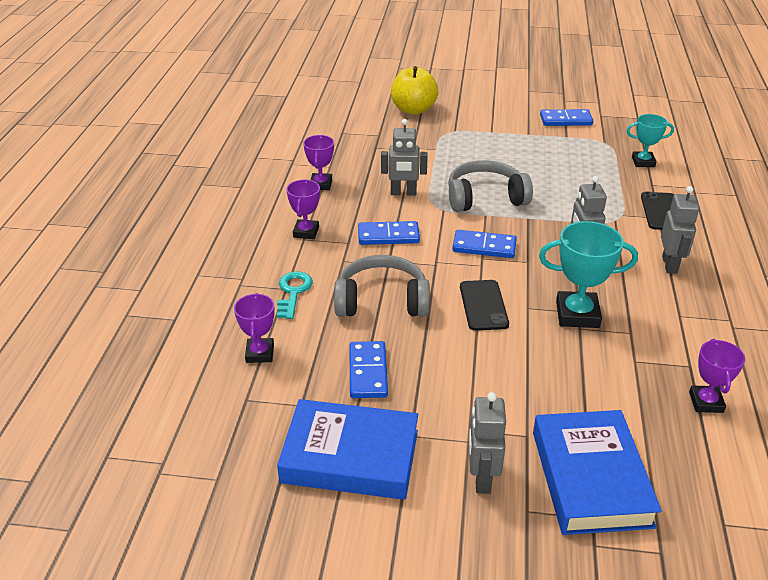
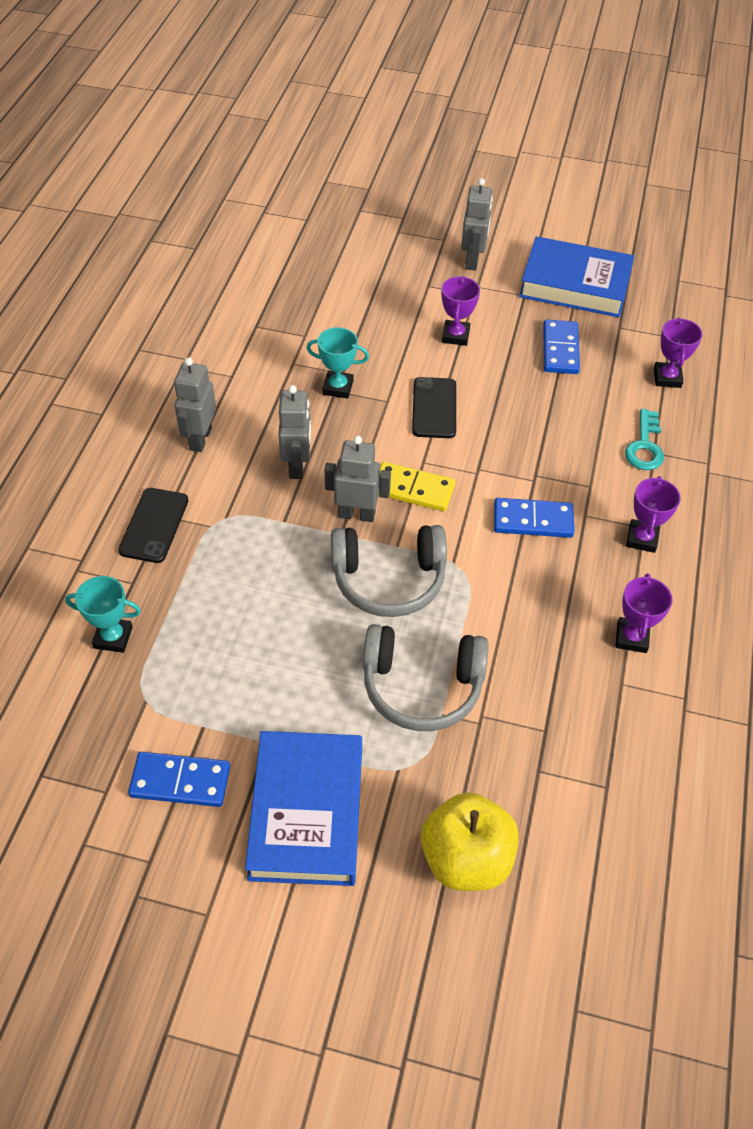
camera: 175 degrees left, 15 degrees up
grey headphones [334,255,430,317] -> grey headphones moved to [363,624,489,731]
grey robot [381,119,428,196] -> grey robot moved to [325,436,391,522]
blue domino [452,230,517,258] -> yellow domino [378,462,455,511]
blue book [533,410,662,535] -> blue book moved to [245,731,362,886]
turquoise trophy [539,221,638,328] -> turquoise trophy [306,327,369,399], size x0.63
purple trophy [689,339,745,413] -> purple trophy moved to [442,276,480,346]

